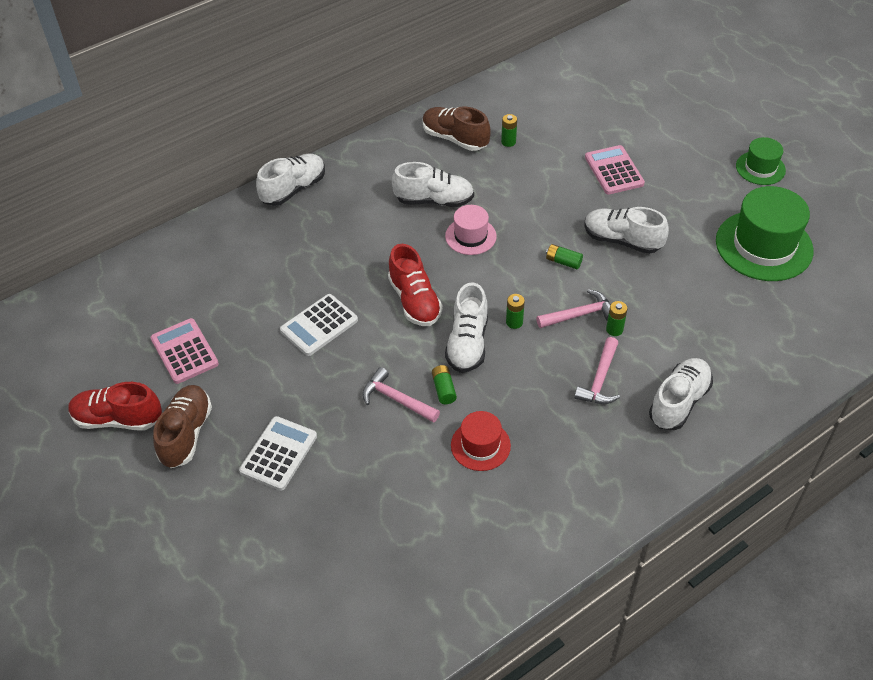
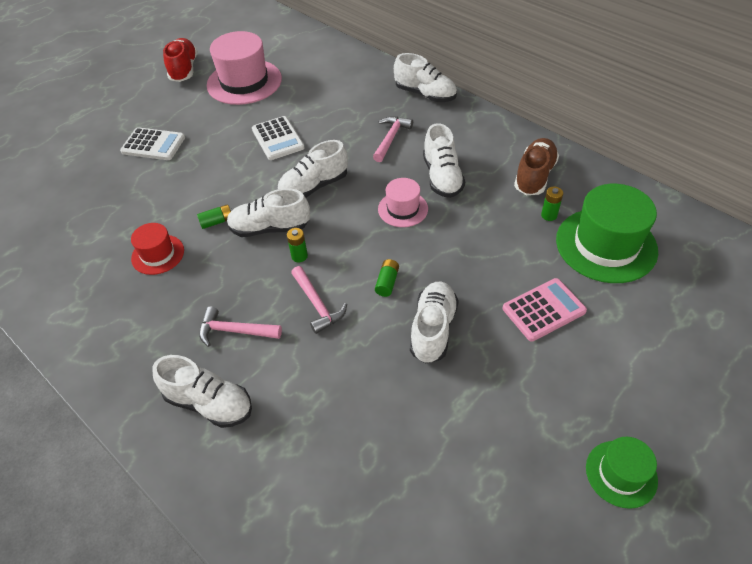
camera: 80 degrees right, 0 degrees up
pink calculator [151,318,219,384] -> pink hat [207,31,282,105]
brown shoe [153,385,212,468] -> none
white calculator [280,294,358,356] -> white calculator turned 150 degrees counterclockwise [252,116,304,160]
pink hammer [362,367,440,423] -> pink hammer moved to [373,116,413,162]
red shoe [388,244,443,326] -> white shoe [277,140,348,198]
green battery [606,301,627,336] -> none
green hat [716,186,814,281] -> green hat moved to [556,184,658,283]

